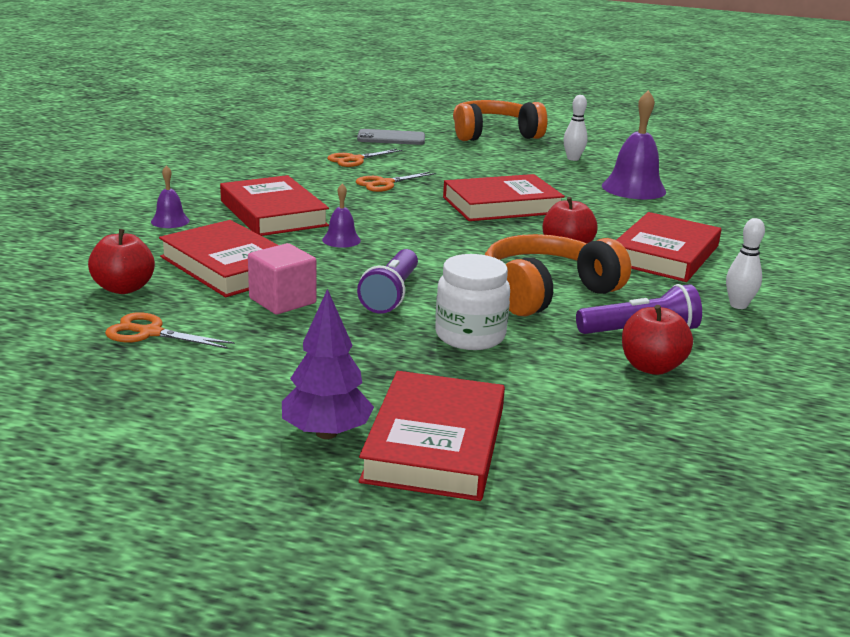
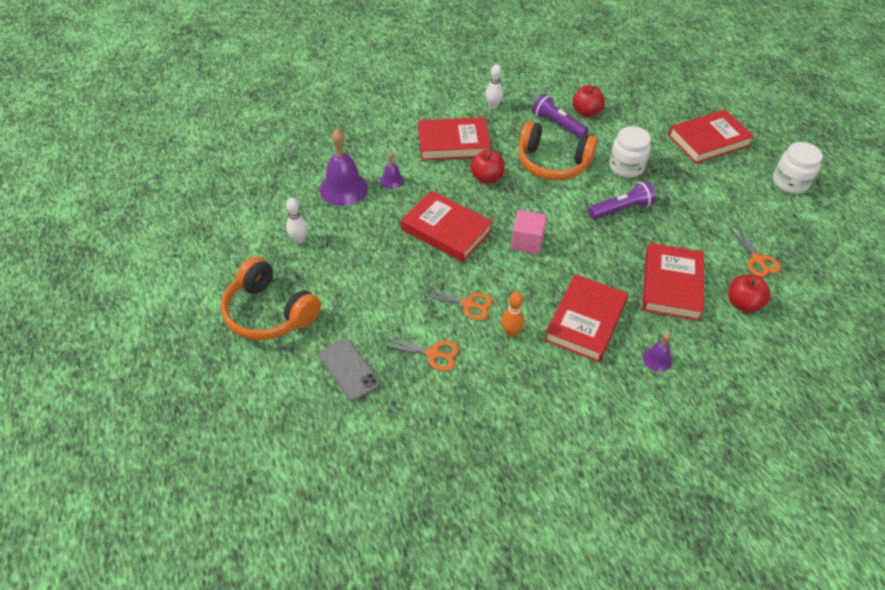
camera: 125 degrees left, 25 degrees up
pink cube [248,243,317,314] -> pink cube moved to [511,210,547,254]
purple tree [282,289,374,439] -> none
purple bell [322,184,361,248] -> purple bell moved to [380,152,404,189]
none -> orange bowling pin [501,292,525,337]
none -> white jar [773,142,823,194]

